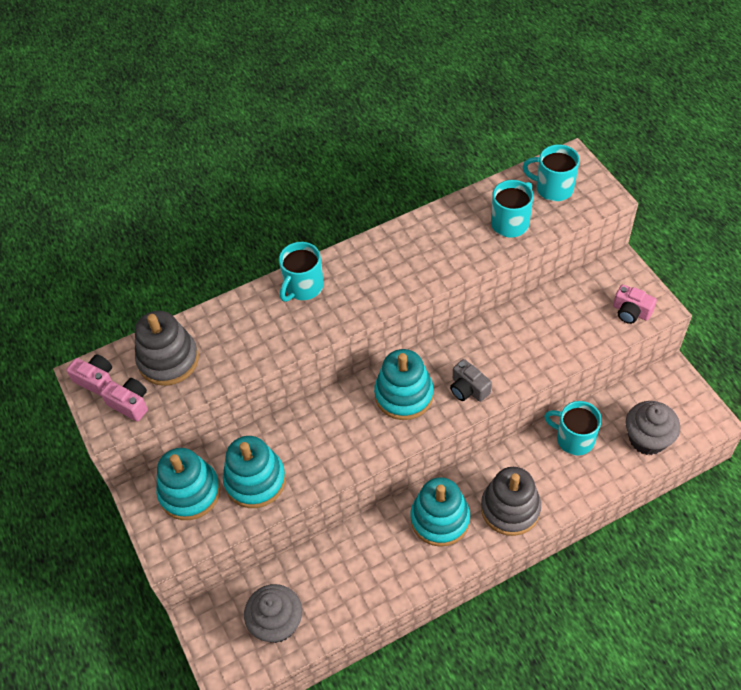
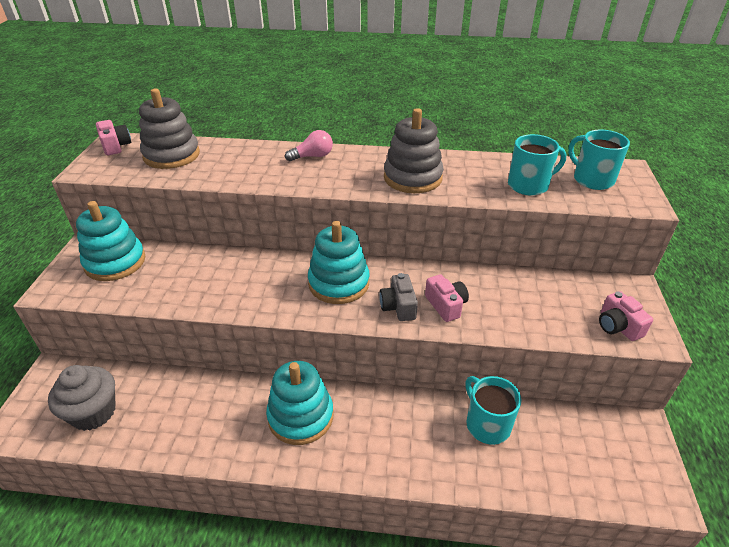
camera: 30 degrees right, 15 degrees down
pink camera [100,378,148,422] -> pink camera moved to [425,274,469,322]
turquoise stacking toy [223,436,286,508] -> none
turquoise mug [279,242,324,302] -> pink light bulb [285,130,333,162]
grey stacking toy [481,467,541,536] -> grey stacking toy moved to [384,108,444,193]
grey cupcake [626,401,680,455] -> none

